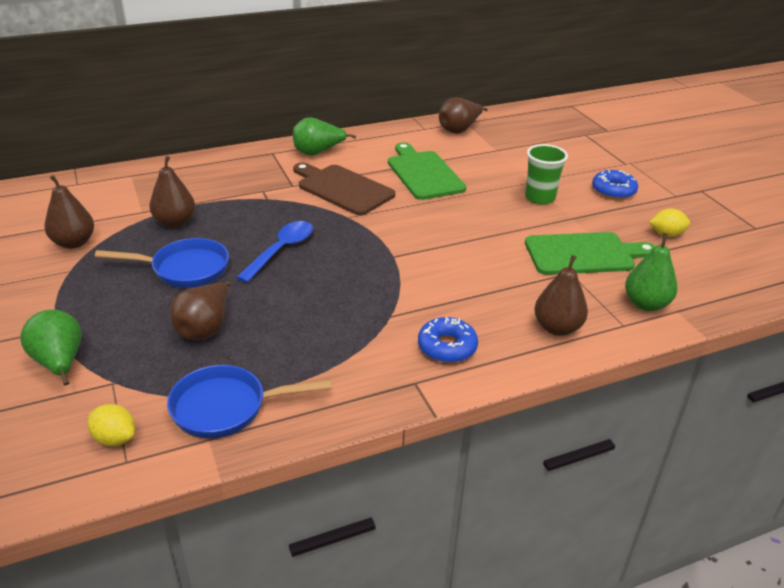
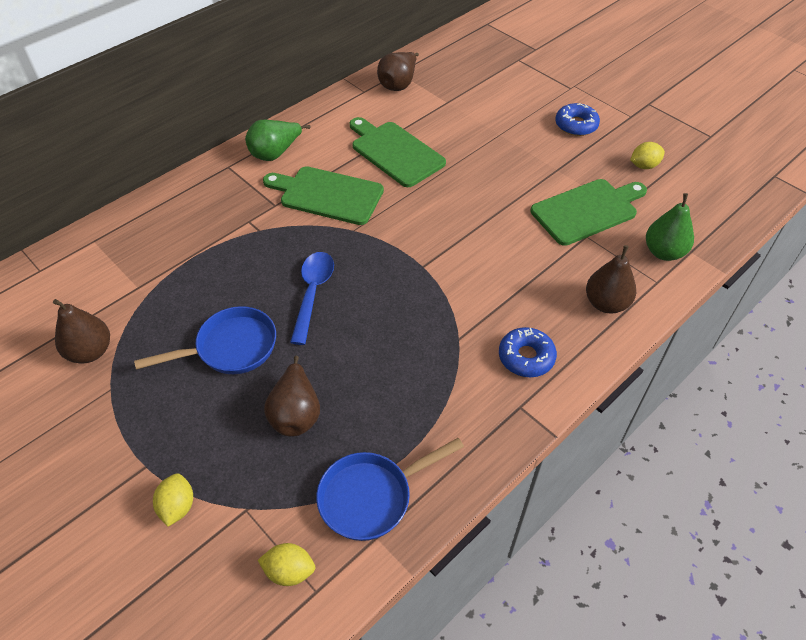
camera: 20 degrees left, 15 degrees up
green pear [20,310,82,385] -> yellow lemon [153,473,193,527]
brown pear [149,156,195,228] -> none
brown cutting board [293,163,395,215] -> green cutting board [263,166,384,225]
green cup [525,144,568,205] -> none

